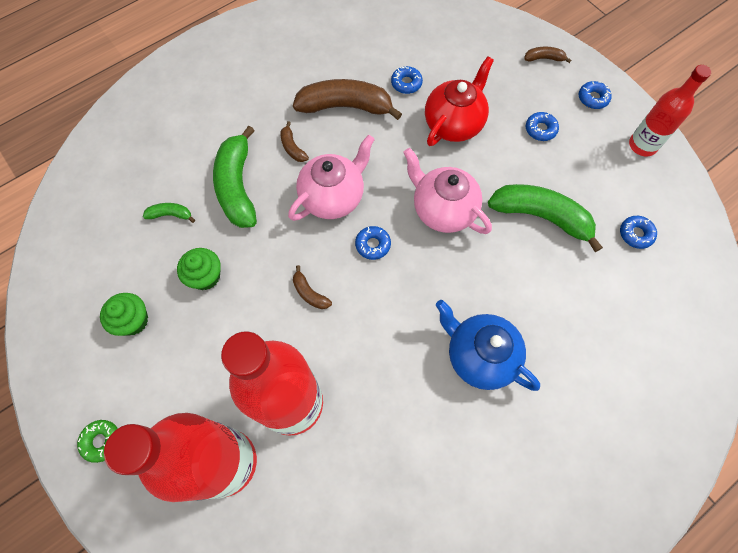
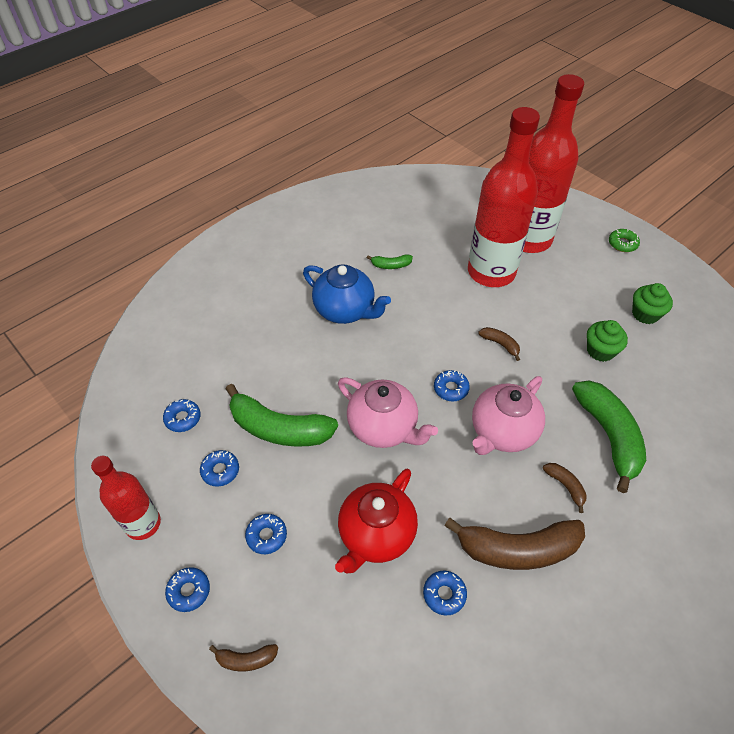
camera: 175 degrees right, 15 degrees down
green banana [143,203,195,223] -> green banana moved to [367,254,413,269]
none -> blue donut [200,450,239,487]

